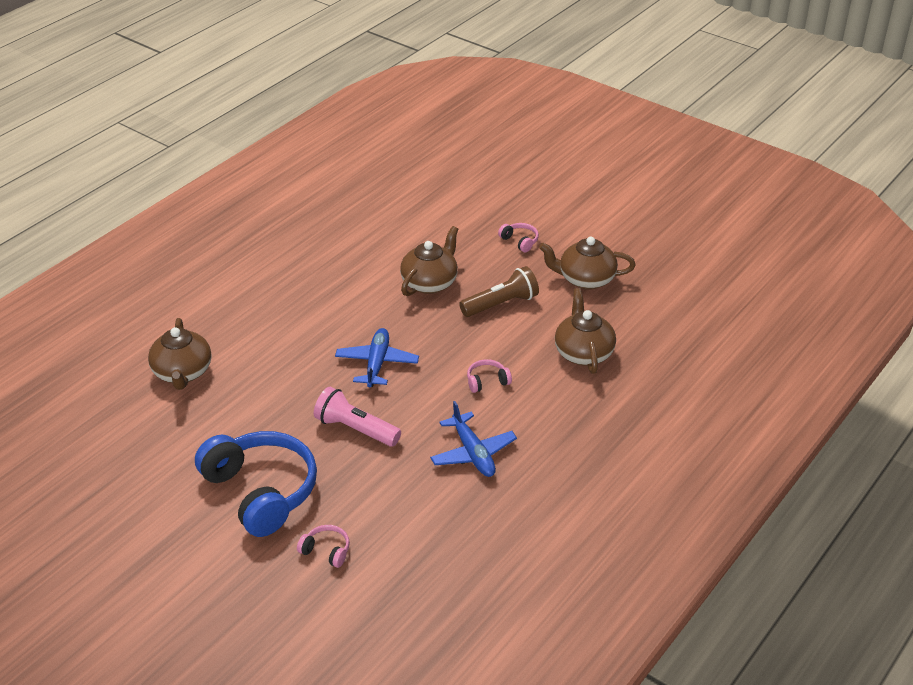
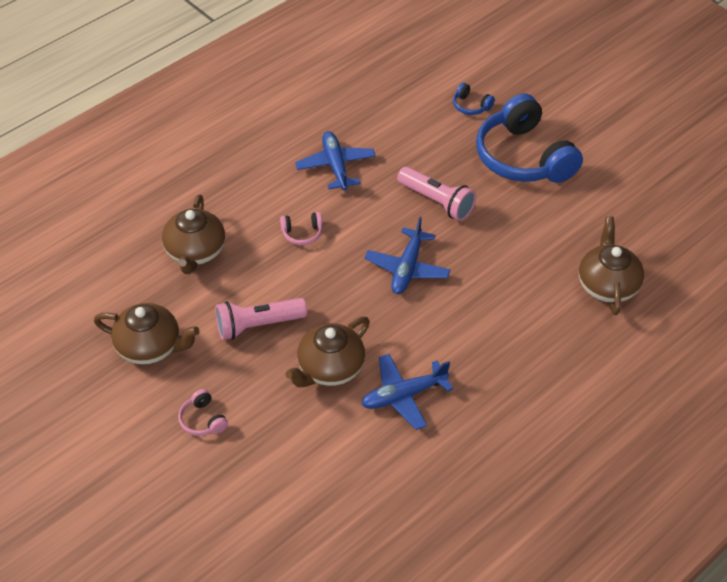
camera: 170 degrees left, 10 degrees up
pink headphones [297,525,350,568] -> blue headphones [453,83,495,115]
brown flashlight [459,266,539,317] -> pink flashlight [215,298,307,340]
none -> blue plane [361,354,453,430]

